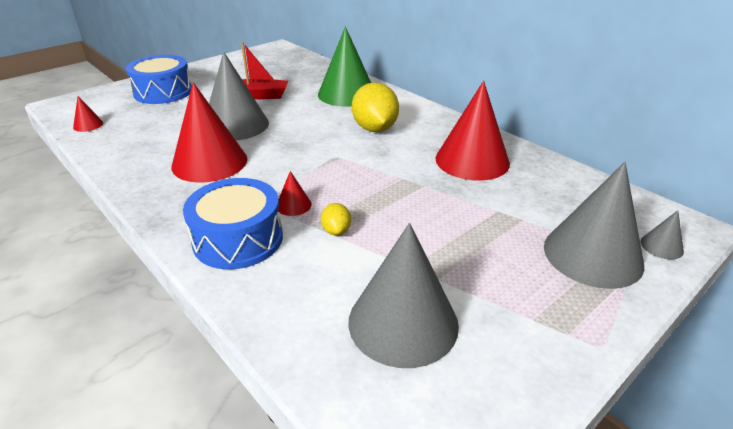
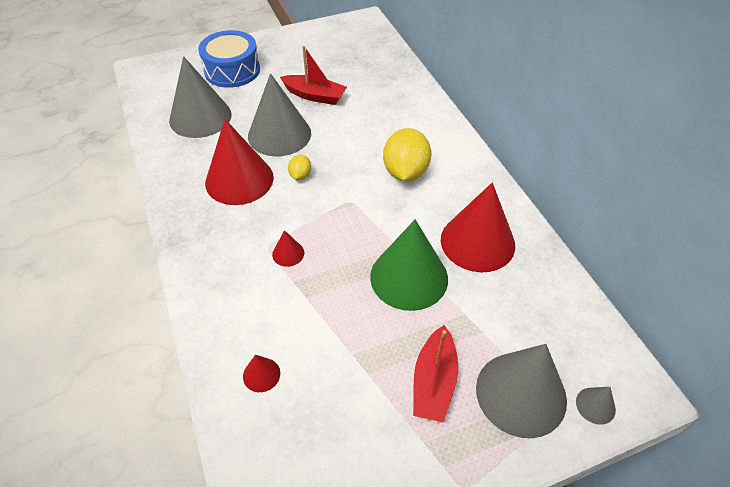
camera: 20 degrees right, 15 degrees up
red cone [73,96,103,132] -> red cone moved to [243,355,280,392]
blue drum [183,178,283,269] -> none
green cone [318,27,371,107] -> green cone moved to [370,219,448,311]
yellow lemon [321,203,351,235] -> yellow lemon moved to [288,155,311,180]
grey cone [348,223,459,368] -> grey cone moved to [169,56,232,138]
none -> red boat [413,325,458,422]

